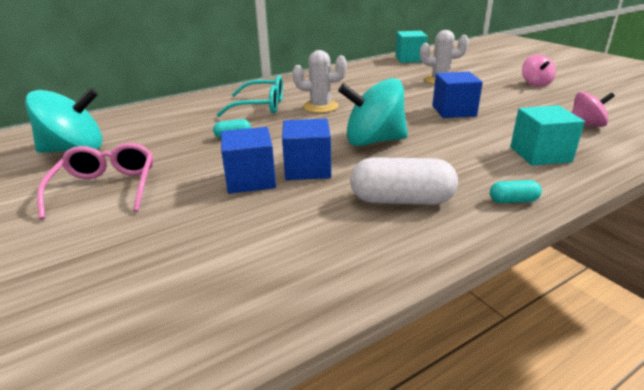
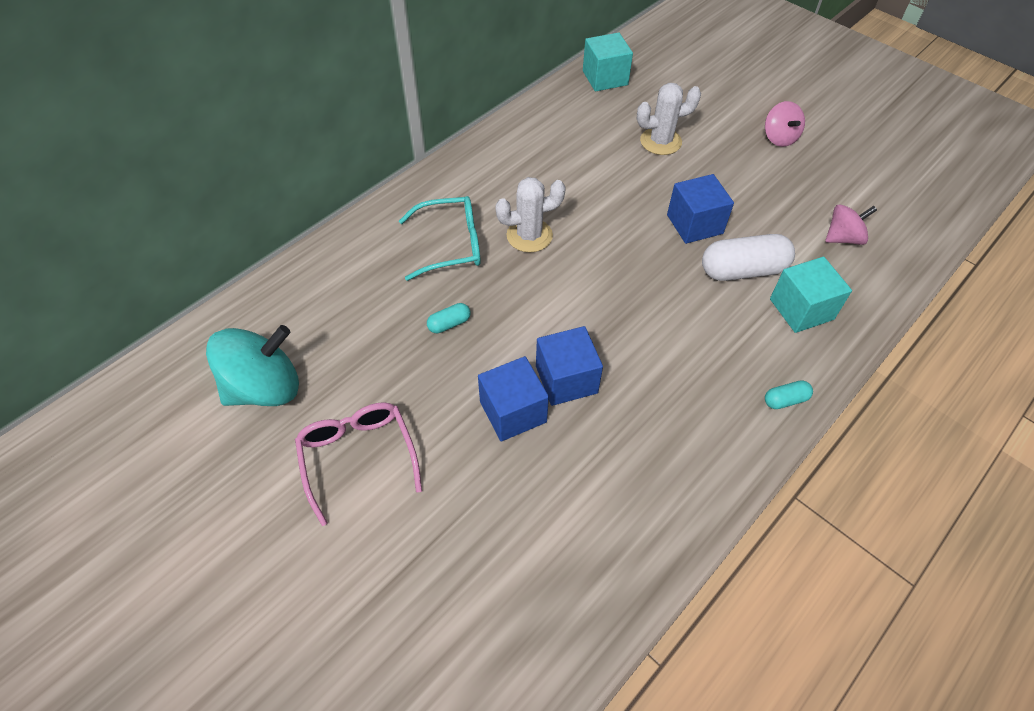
camera: 15 degrees left, 25 degrees up
turquoise spinning top [338,78,408,146] -> none
white capsule [350,157,458,205] -> white capsule moved to [702,234,795,281]

